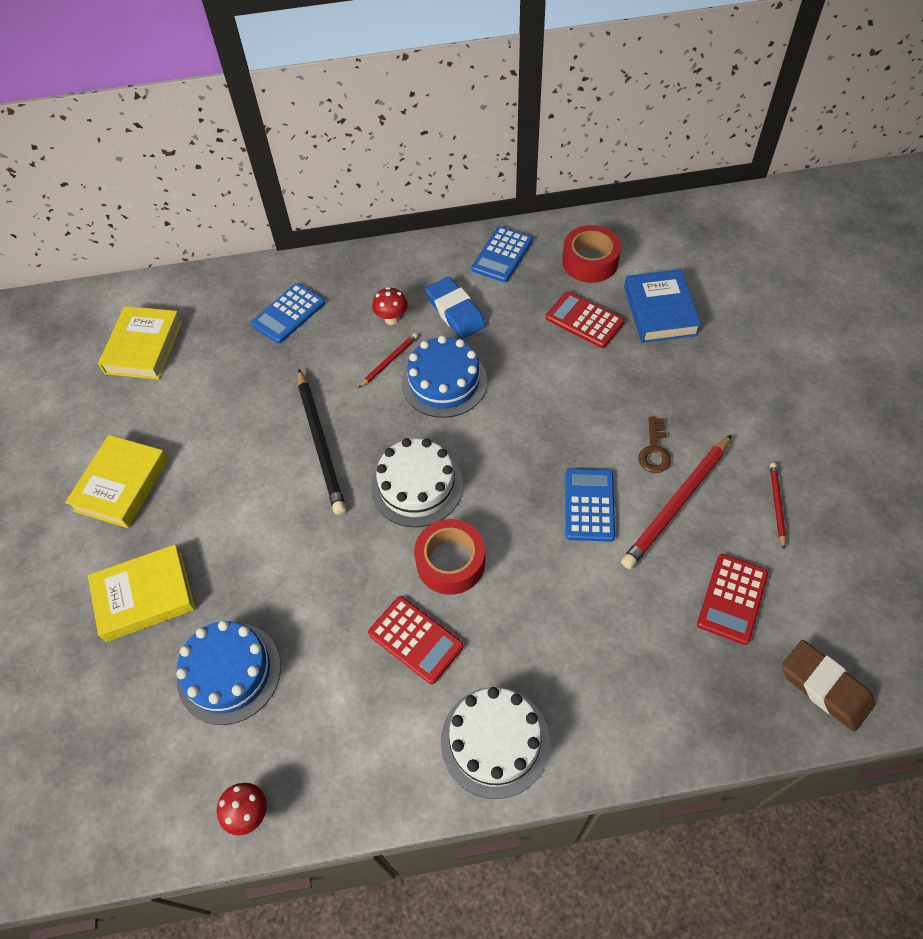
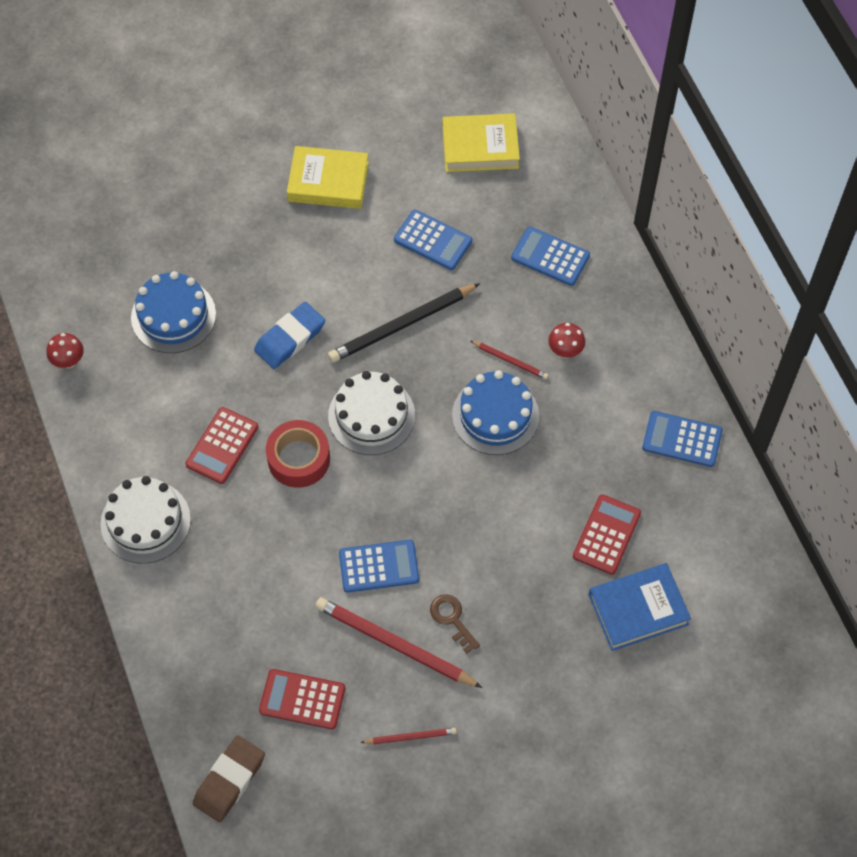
camera: 75 degrees right, 5 degrees up
yellow book [88,544,195,642] -> none
blue eraser [425,277,486,339] -> blue eraser moved to [254,302,325,369]
red tape [562,225,621,283] -> none
brown key [638,417,671,473] -> brown key turned 60 degrees clockwise [430,594,480,654]
none -> blue calculator [394,210,472,270]

